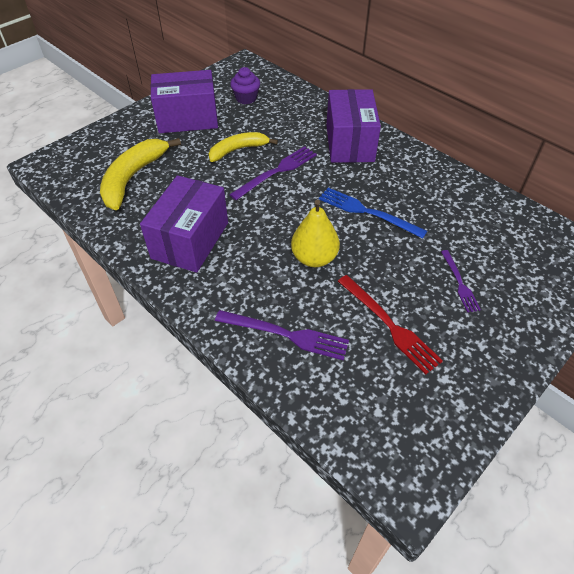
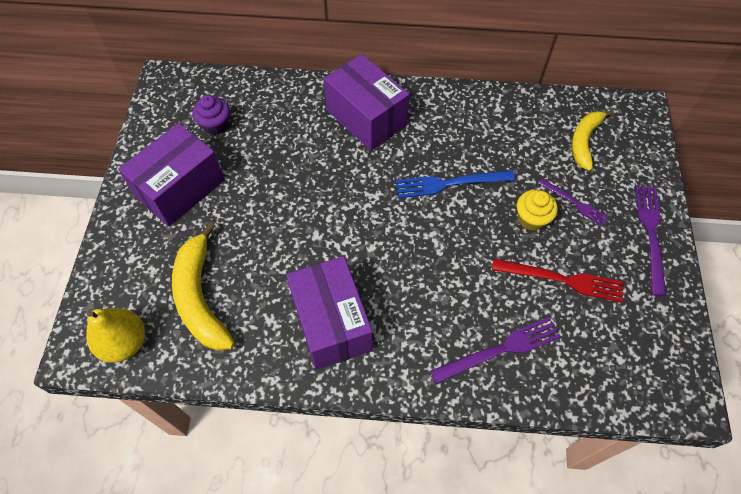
camera: 40 degrees left, 10 degrees up
yellow banana [209,132,278,162] -> yellow banana moved to [572,110,614,171]
purple fork [229,146,317,200] -> purple fork moved to [635,185,666,296]
yellow pear [291,200,340,267] -> yellow pear moved to [86,308,145,362]
none -> yellow cupcake [517,190,558,231]

